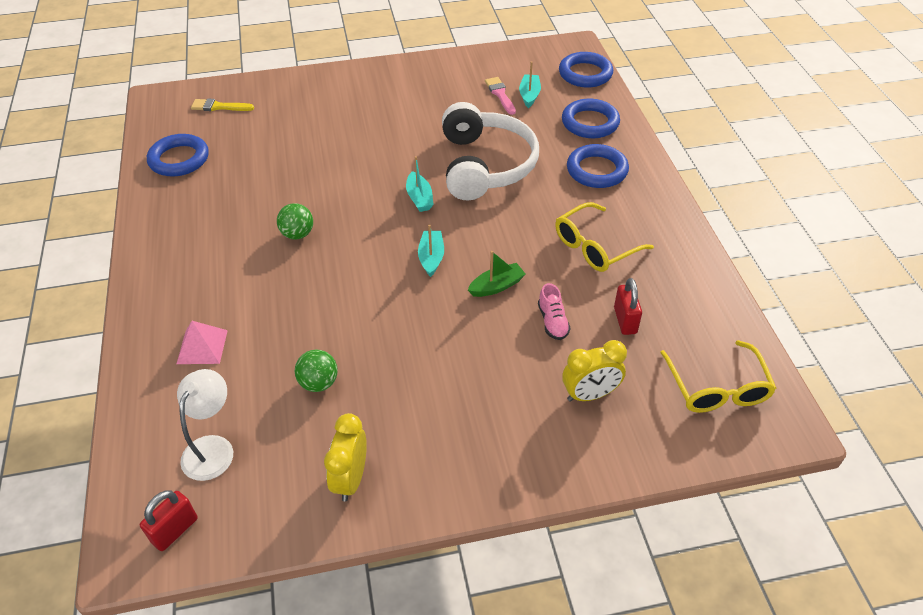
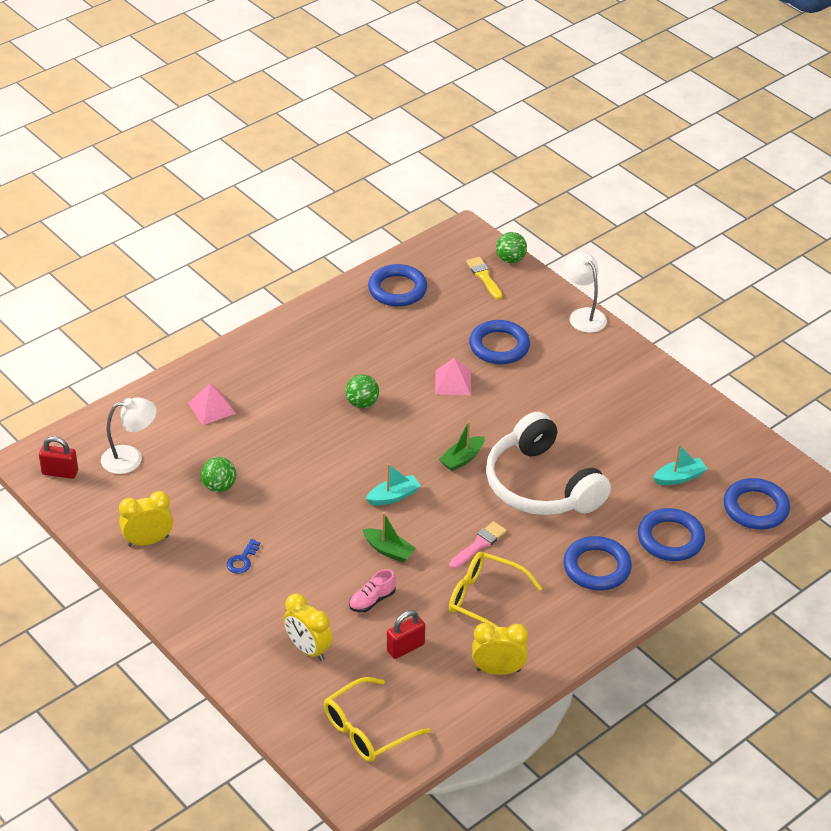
camera: 60 degrees right, 5 degrees down
turquoise boat [406,156,434,212] -> green boat [439,421,484,471]
white headphones [442,102,539,200] -> white headphones turned 90 degrees clockwise [486,412,611,515]
pink brush [485,77,516,115] -> pink brush moved to [449,521,507,569]
none -> blue key [227,539,260,574]
none -> pink pyramid [435,358,471,395]
none -> blue ring [469,320,530,364]
none -> yellow clock [472,623,528,675]
none -> green ball [496,232,527,263]
none -> white lamp [564,252,607,333]

